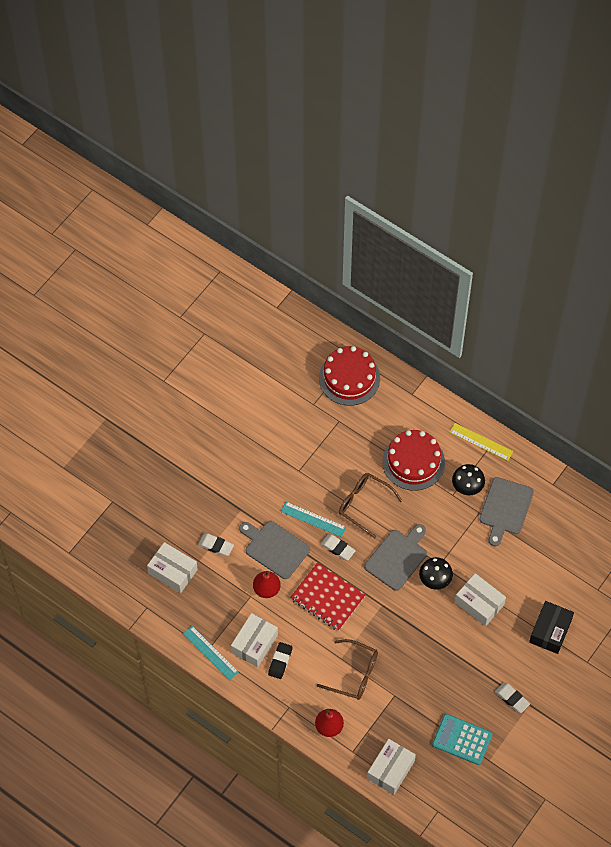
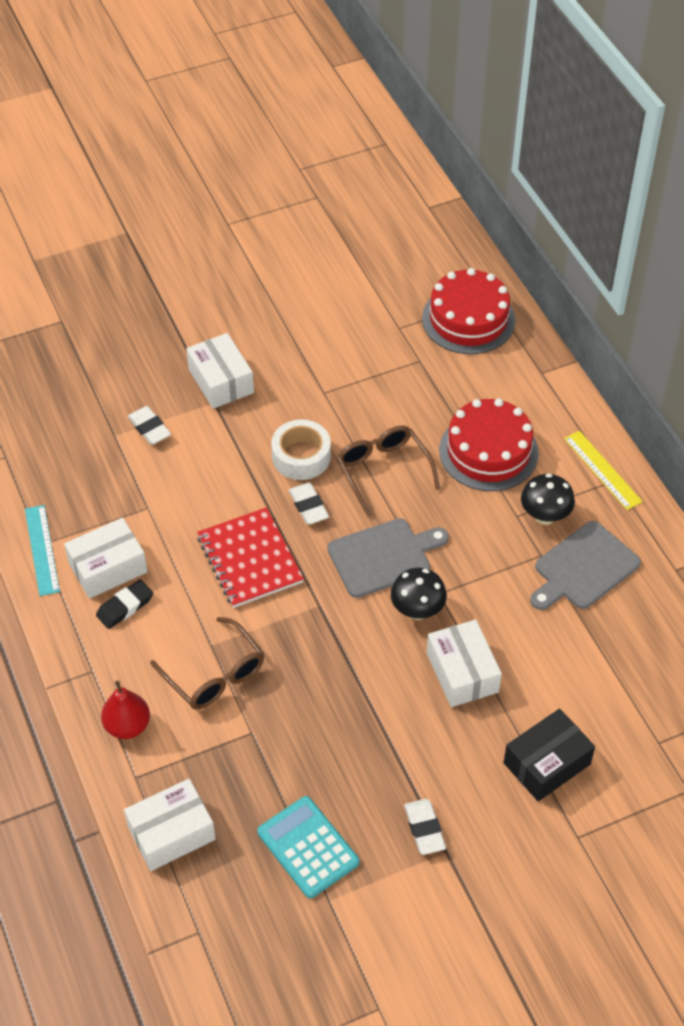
camera: 30 degrees right, 10 degrees down
white box [147,542,198,593] -> white box moved to [186,333,254,409]
grey cutting board [239,521,310,579] -> none
red pear [253,571,281,598] -> none
turquoise ruler [281,502,346,537] -> white tape [271,420,331,480]

